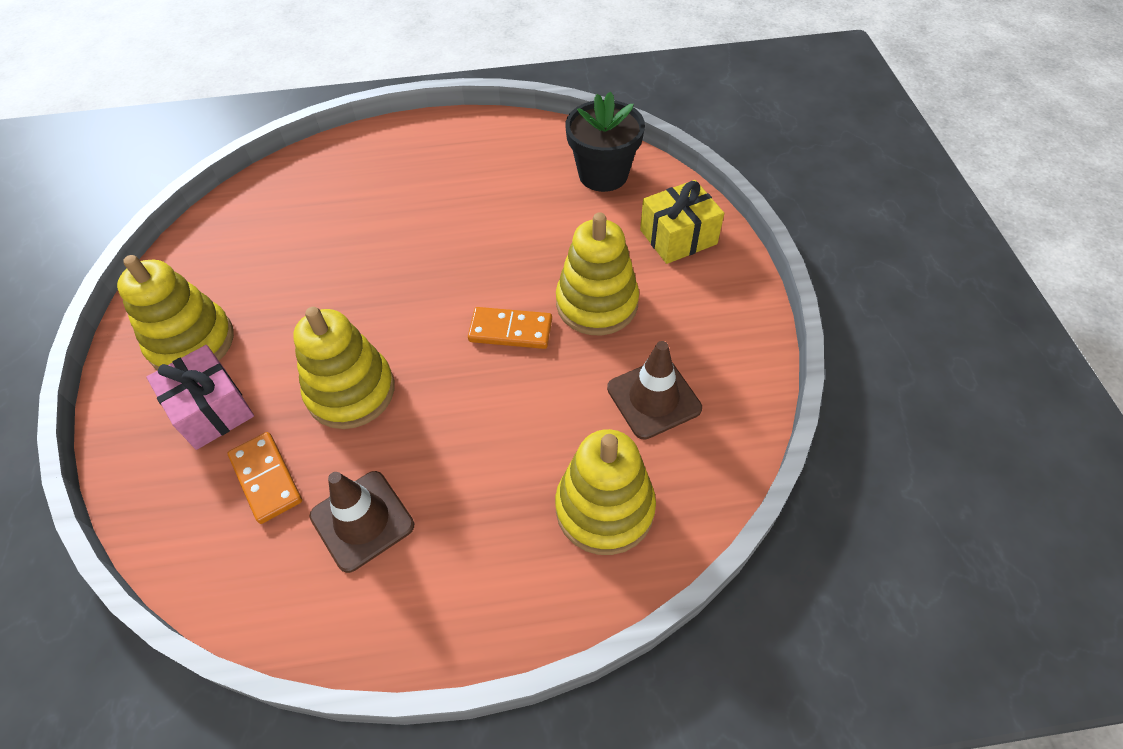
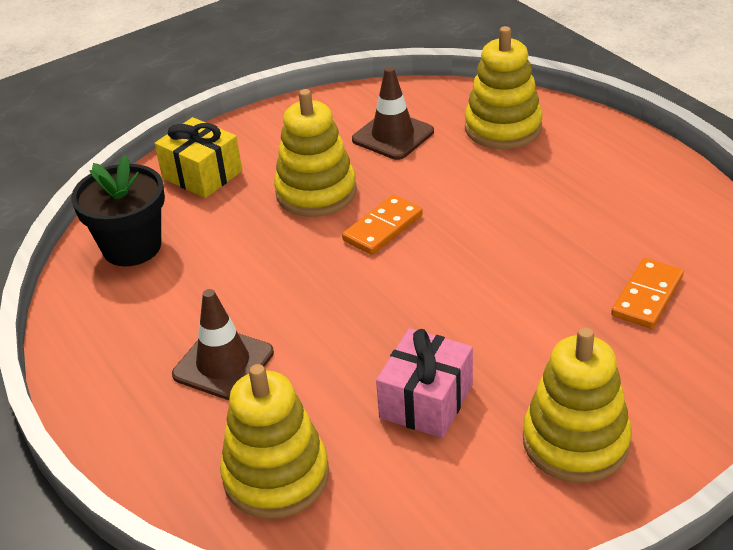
camera: 115 degrees left, 15 degrees down
pink gift [147,345,254,450] -> pink gift moved to [376,328,473,438]
yellow stacking toy [293,307,395,429] -> yellow stacking toy moved to [220,364,329,519]
brown traffic cone [310,471,414,573] -> brown traffic cone moved to [172,289,274,400]
orange domino [468,307,552,349] -> orange domino turned 60 degrees clockwise [342,195,423,255]

